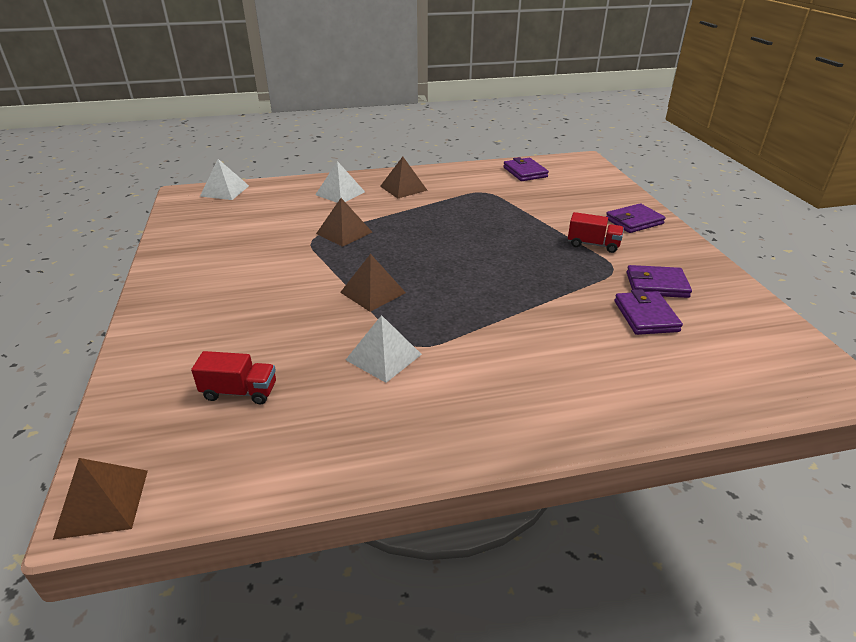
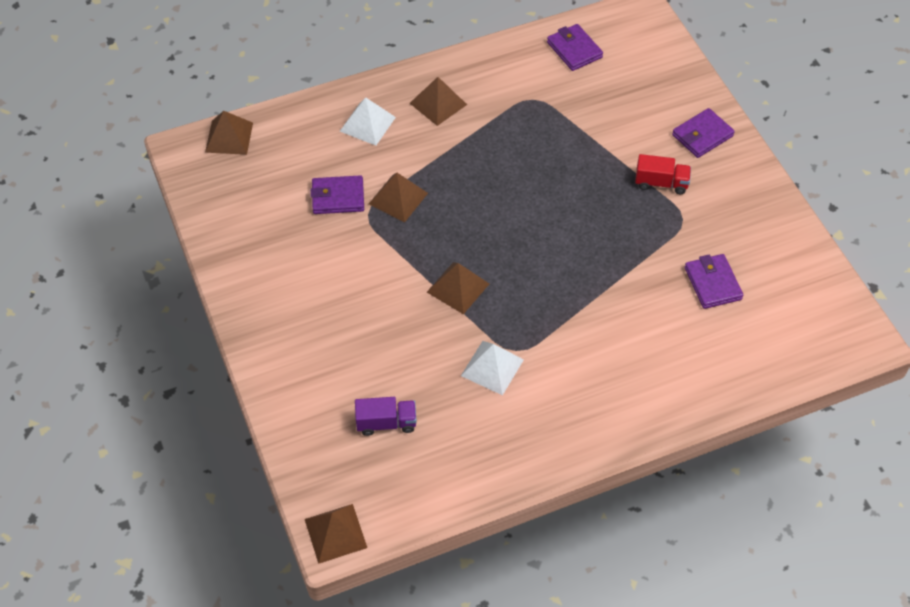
camera: 10 degrees left, 20 degrees up
red truck [191,351,276,404] -> purple truck [355,397,417,436]
white pyramid [200,159,249,200] -> brown pyramid [205,111,253,155]
purple wallet [627,265,692,298] -> purple wallet moved to [310,175,364,214]

